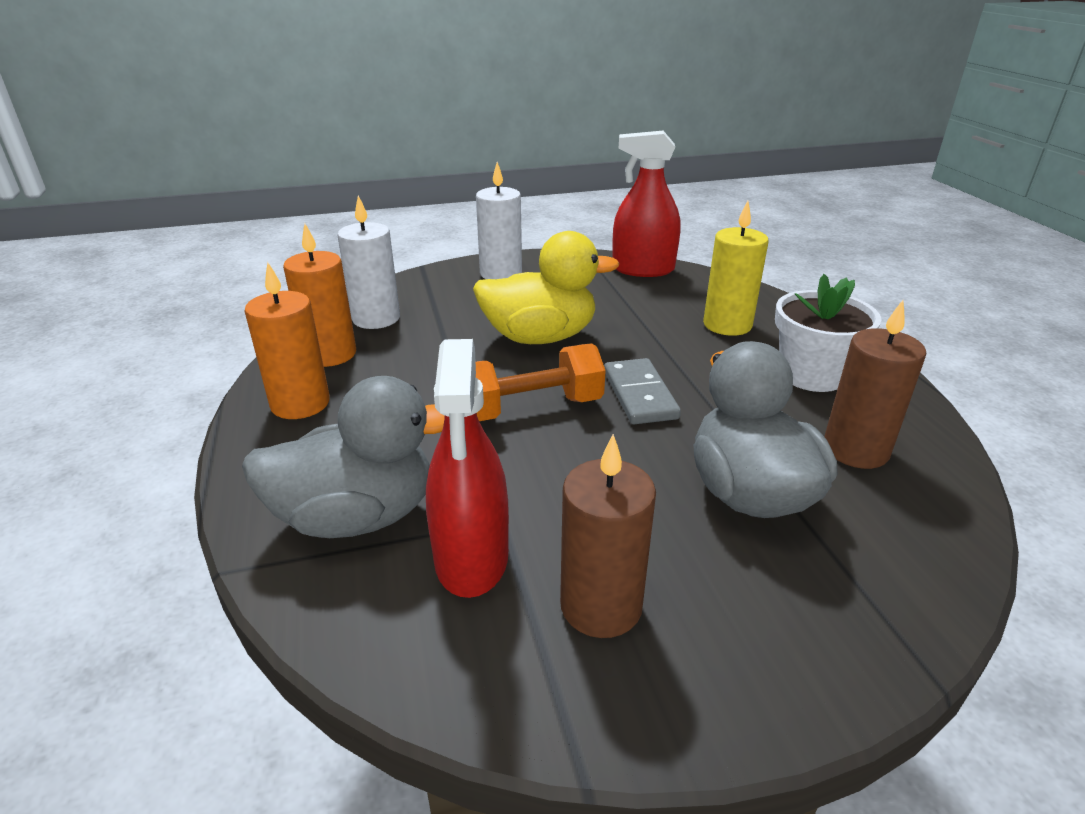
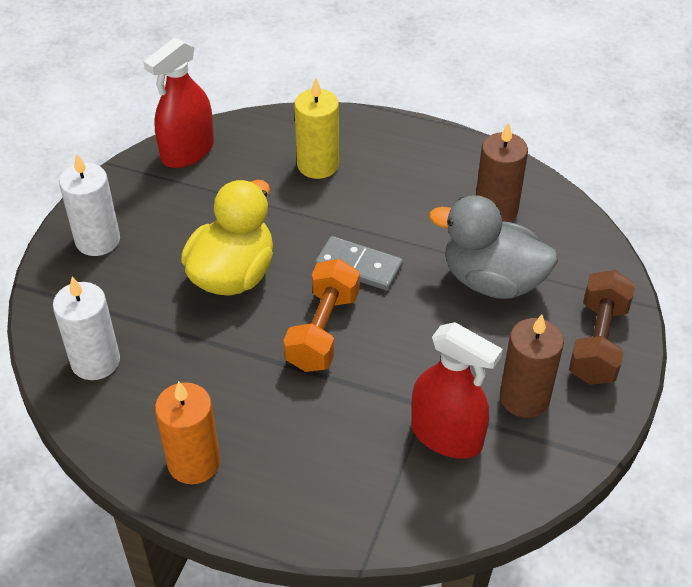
camera: 55 degrees left, 15 degrees up
grey duck [242,376,445,538] -> none
orange candle [283,224,356,367] -> none
white flower pot [775,274,882,392] -> none
none -> brown dumbbell [569,270,635,385]

